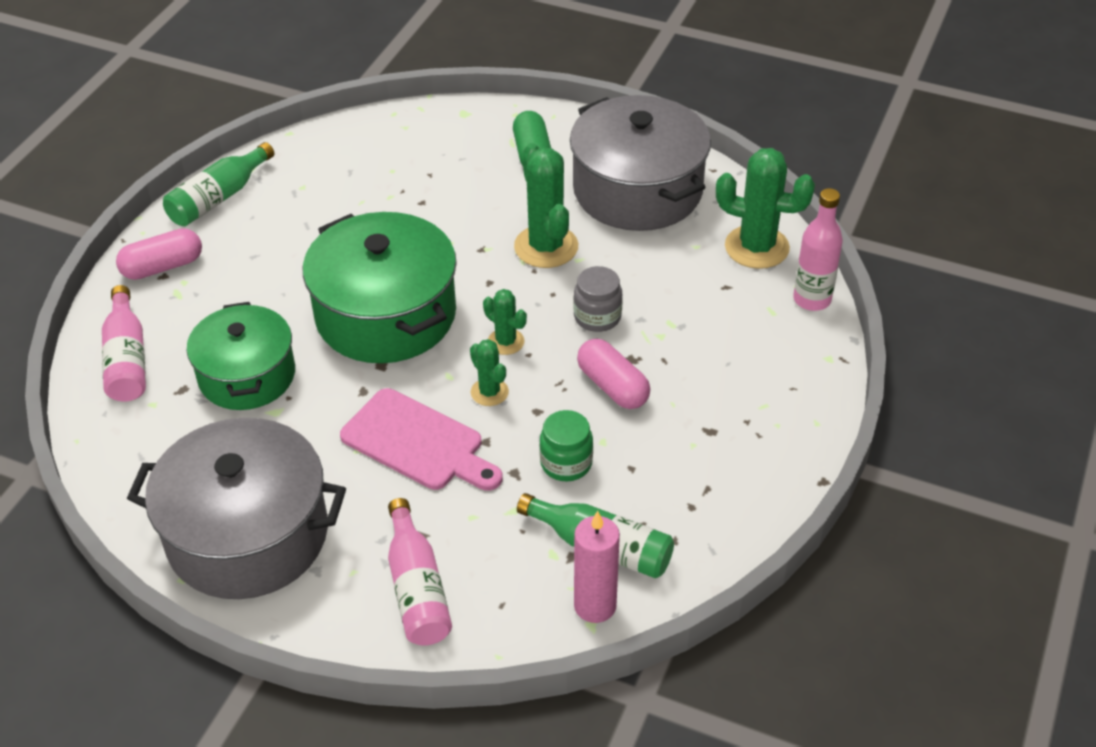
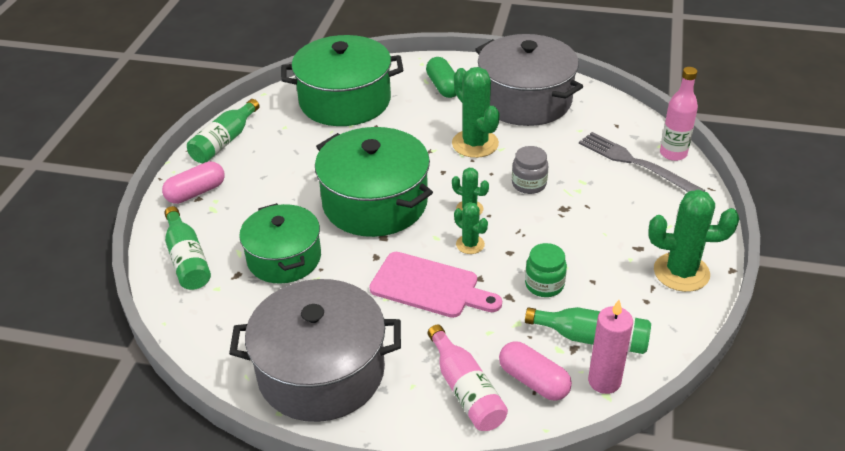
camera: 10 degrees left, 5 degrees down
pink bottle [102,285,146,402] -> green bottle [164,206,211,290]
pink capsule [577,339,650,409] -> pink capsule moved to [499,341,572,401]
green cactus [716,148,815,269] -> green cactus moved to [648,190,739,292]
none -> green pot [281,35,403,126]
none -> grey fork [579,132,706,192]

